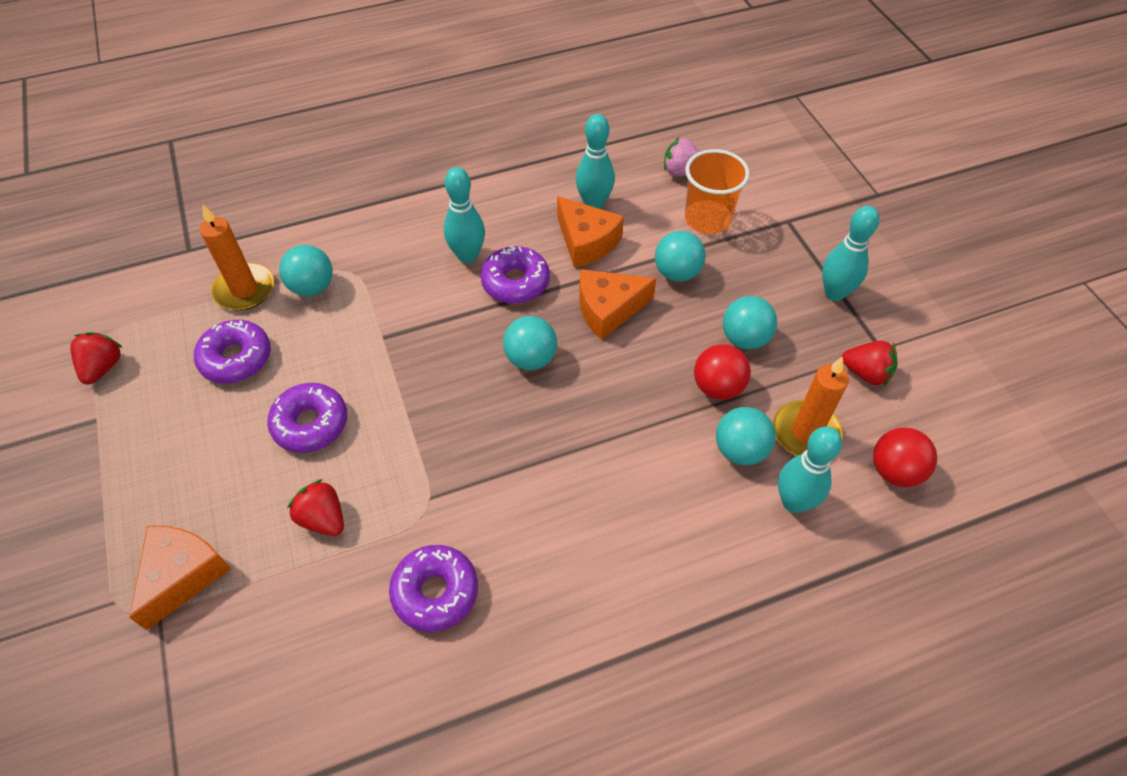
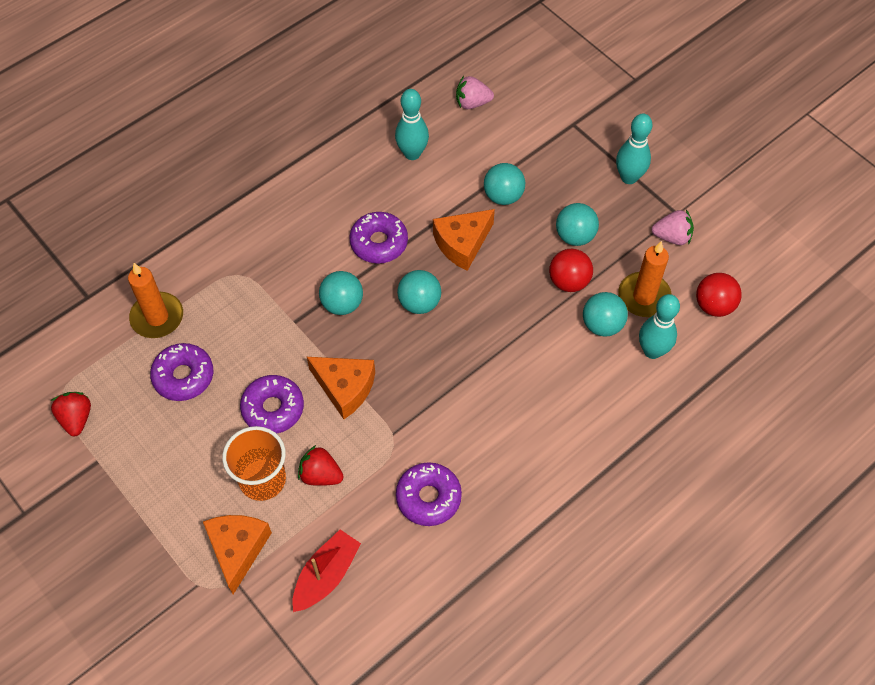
camera: 20 degrees left, 5 degrees up
turquoise ball [279,245,332,296] -> turquoise ball moved to [319,271,363,315]
turquoise bowling pin [444,167,485,263] -> none
orange cheese [557,196,624,268] -> orange cheese moved to [307,357,375,419]
orange cup [685,149,750,234] -> orange cup moved to [222,426,286,501]
red strawberry [842,341,898,386] -> pink strawberry [652,210,694,245]
none -> red boat [292,529,361,612]

